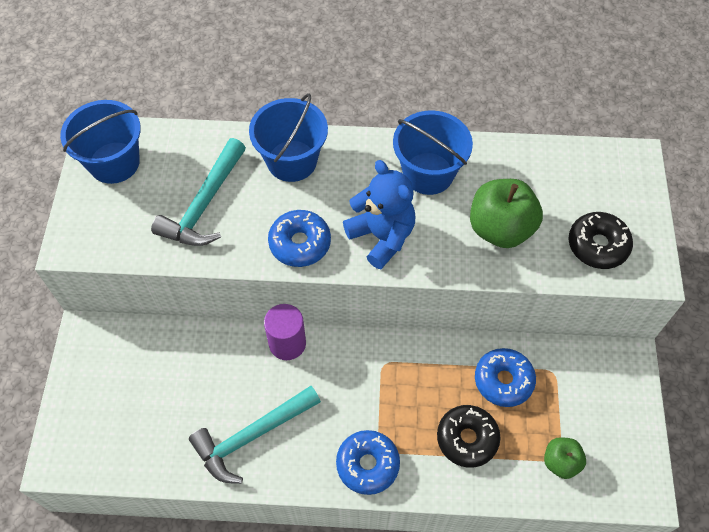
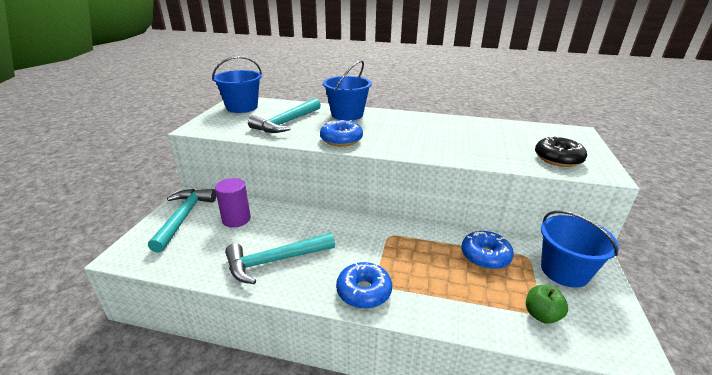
camera: 10 degrees right, 30 degrees down
purple cylinder [264,304,306,360] -> purple cylinder moved to [215,178,251,228]
blue teddy bear [343,160,416,269] -> none
blue bucket [393,111,473,195] -> blue bucket moved to [541,210,619,288]
black donut [437,405,501,468] -> none
green apple [470,179,543,248] -> none
none -> turquoise hammer [148,189,216,253]

